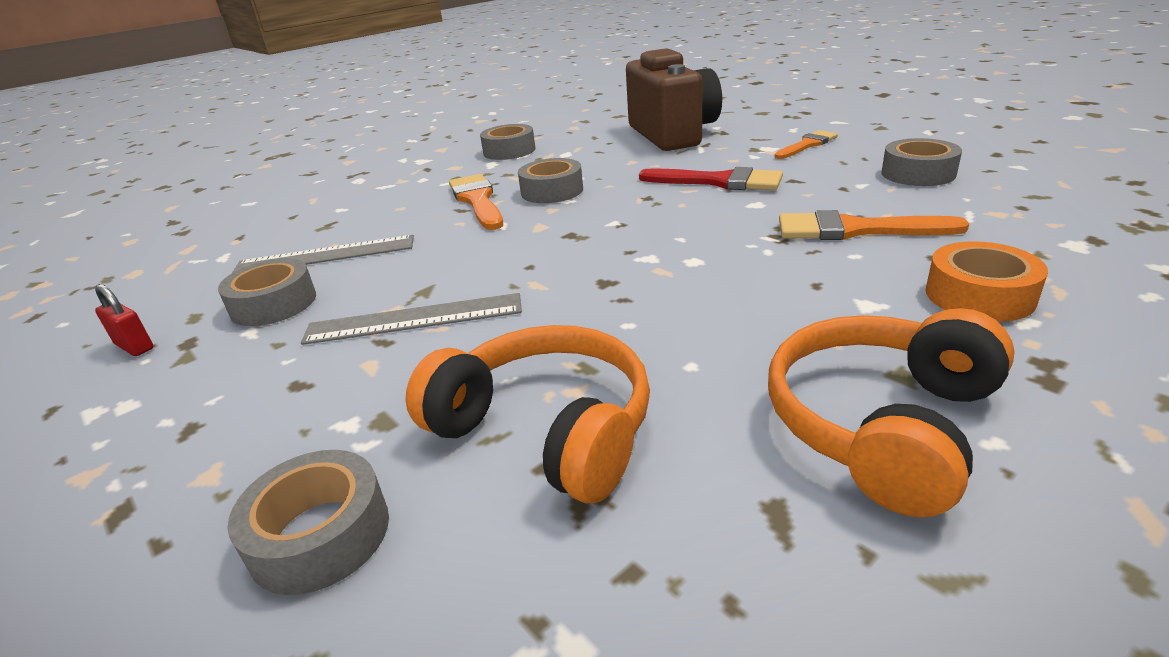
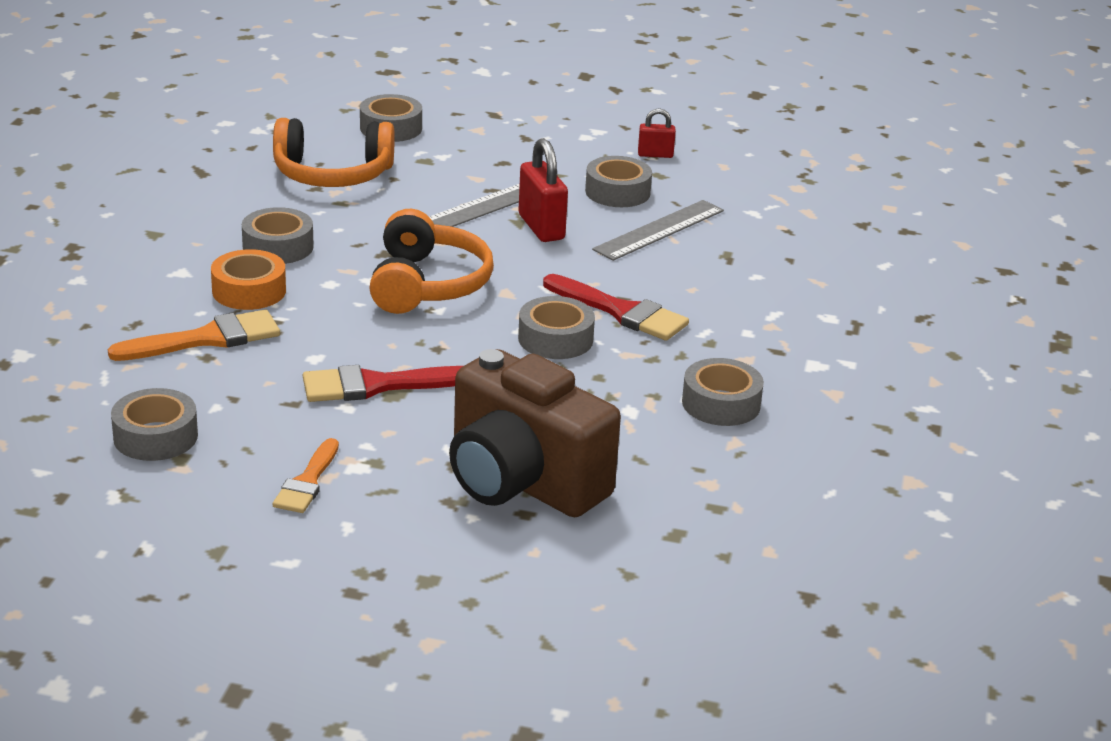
camera: 140 degrees right, 0 degrees up
orange brush [449,174,503,230] -> red brush [543,274,689,341]
orange headphones [768,308,1015,517] -> orange headphones moved to [369,209,494,314]
orange tape [925,241,1048,322] -> orange tape moved to [211,249,286,310]
none -> grey tape [242,207,313,264]
none -> red padlock [519,138,568,242]

